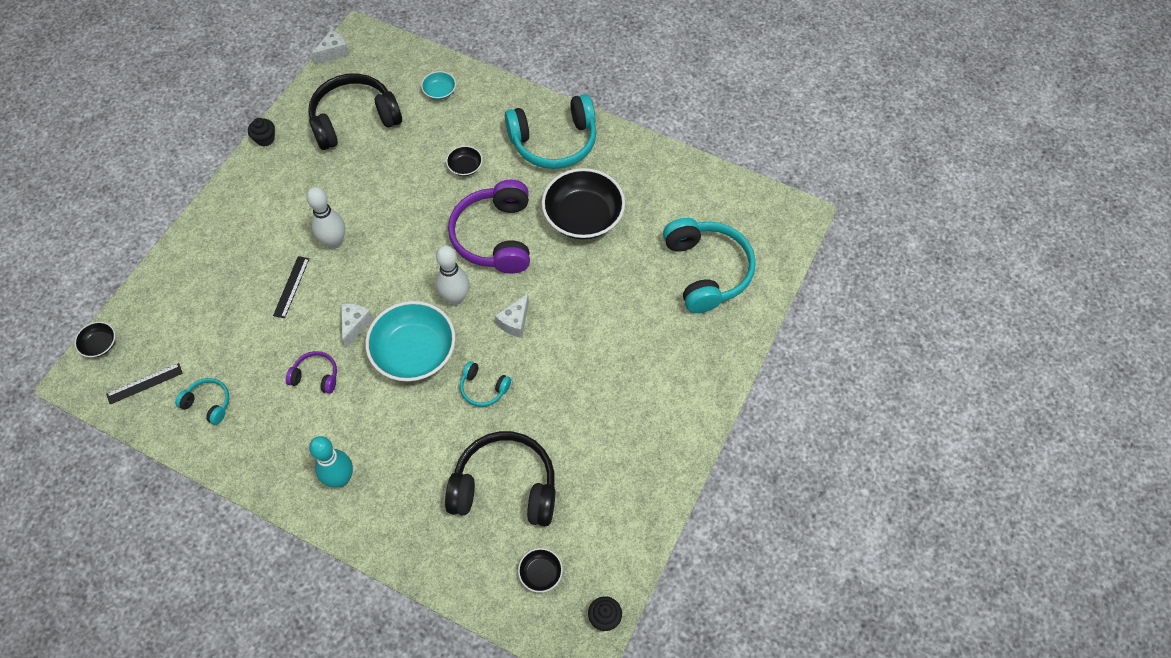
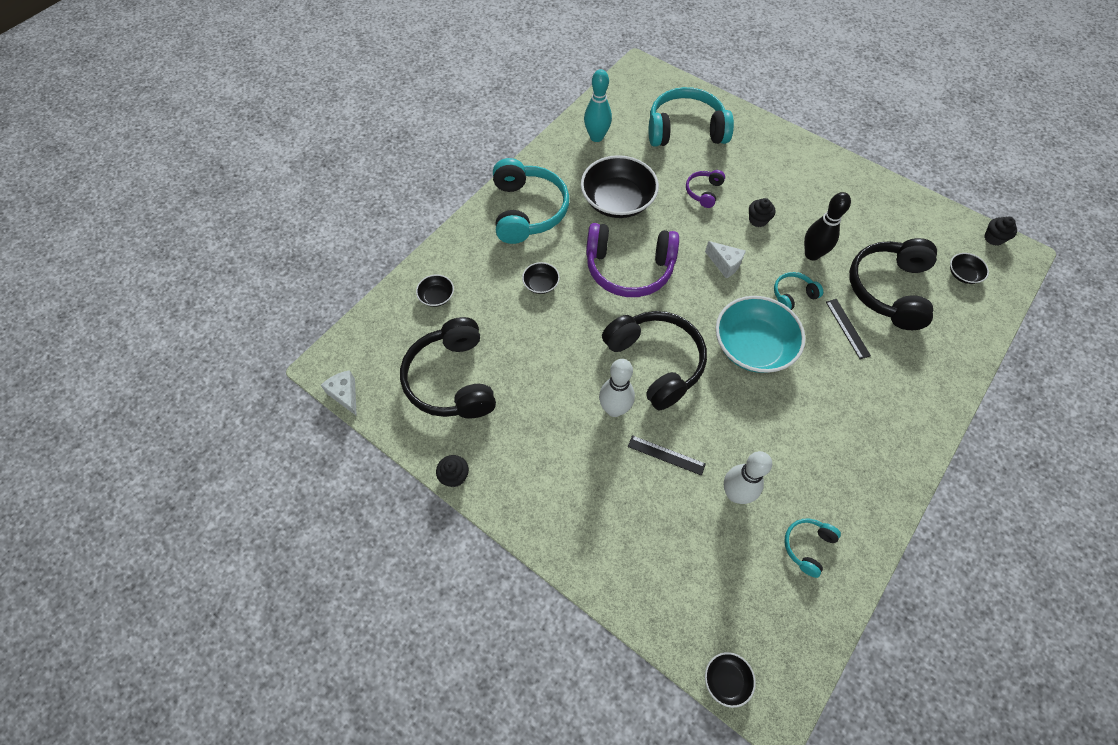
camera: 80 degrees left, 0 degrees up
black ruler [106,363,183,404] -> black ruler moved to [826,299,871,359]
purple headphones [286,351,337,394] -> purple headphones moved to [686,170,725,208]
turquoise bowling pin [309,436,353,488] -> turquoise bowling pin moved to [584,69,612,142]
white cheese [341,303,373,348] -> none
turquoise bowl [421,71,456,100] -> black bowl [416,274,454,307]
white bowling pin [436,245,469,305] -> white bowling pin moved to [724,451,772,504]
turquoise headphones [460,361,511,407] -> turquoise headphones turned 150 degrees counterclockwise [774,272,823,310]
none -> black headphones [602,311,707,410]
none -> black cupcake [749,198,775,227]
none -> black bowling pin [804,192,851,261]

